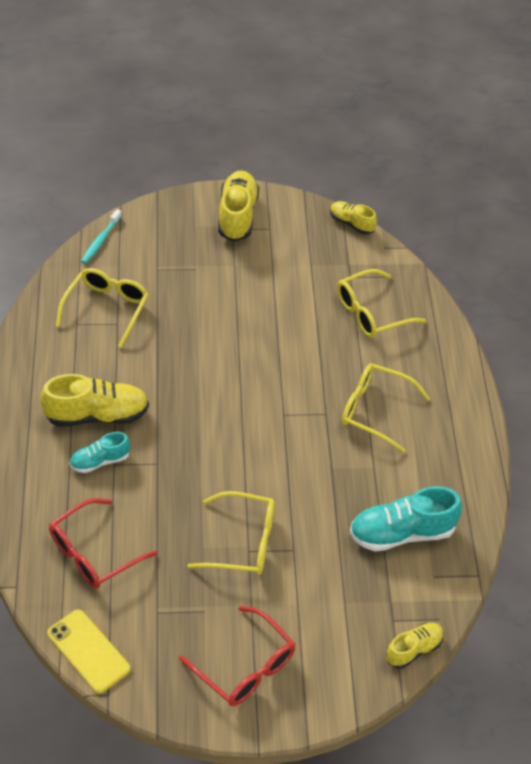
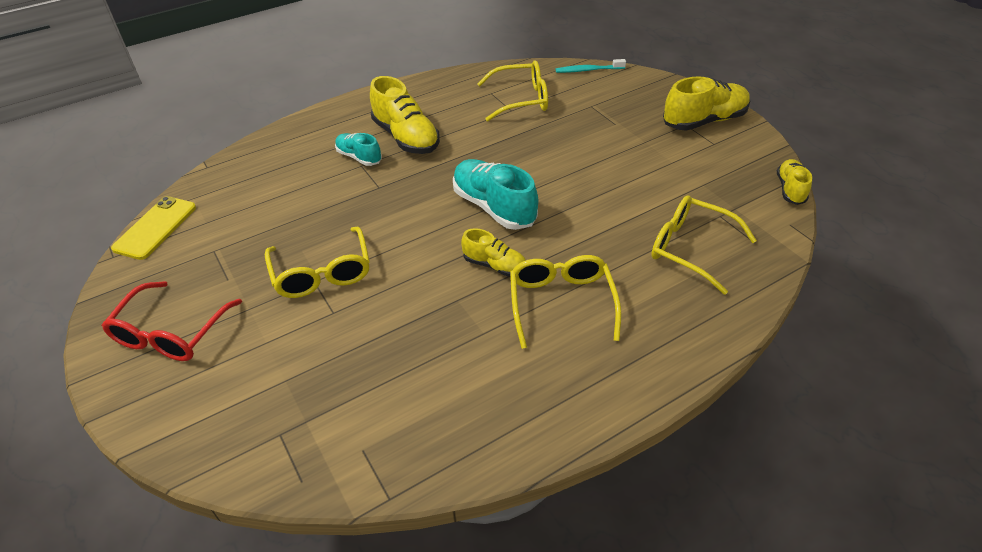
camera: 65 degrees right, 5 degrees down
red glasses [49,498,157,589] -> none
turquoise shoe [349,486,462,551] -> turquoise shoe moved to [453,159,538,230]
yellow shoe [386,623,444,669] -> yellow shoe moved to [461,228,526,277]

